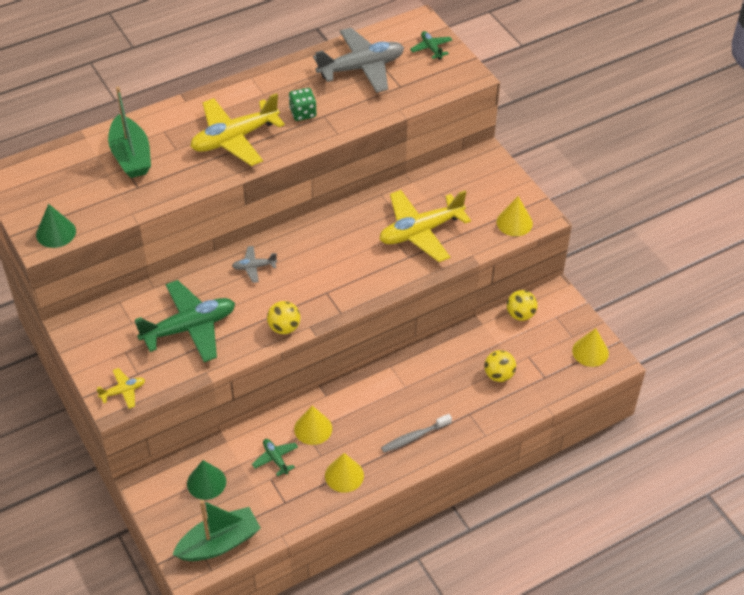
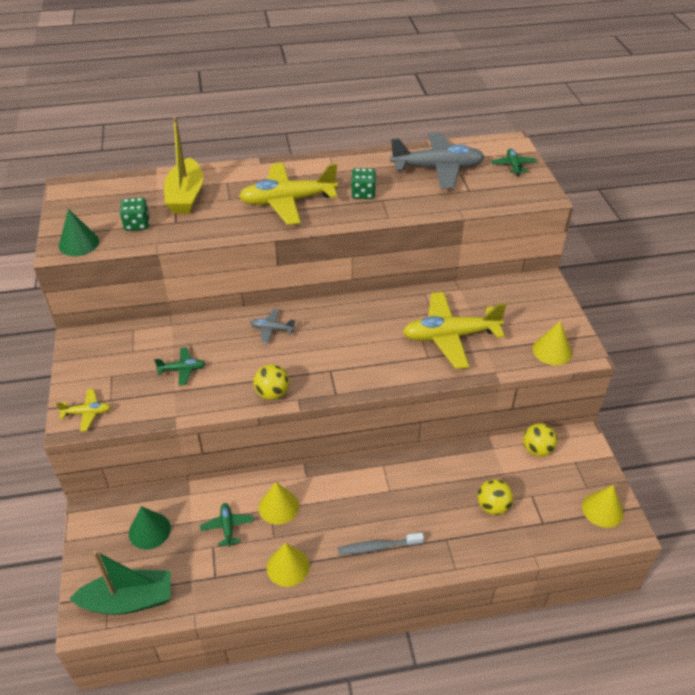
camera: 20 degrees right, 5 degrees down
green boat [108,87,151,178] -> yellow boat [164,117,203,214]
green plane [135,280,235,362] -> green plane [154,347,205,386], size x0.46
none -> green dice [120,197,149,231]

